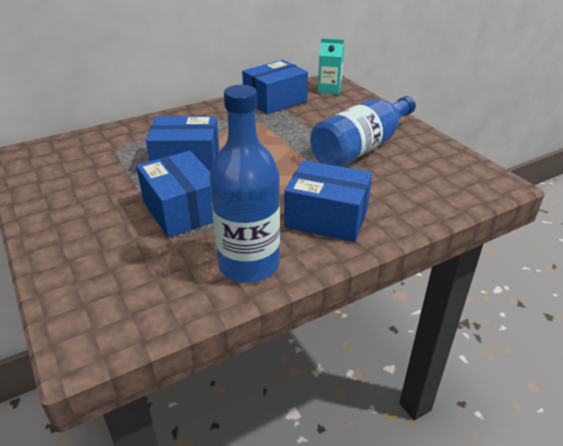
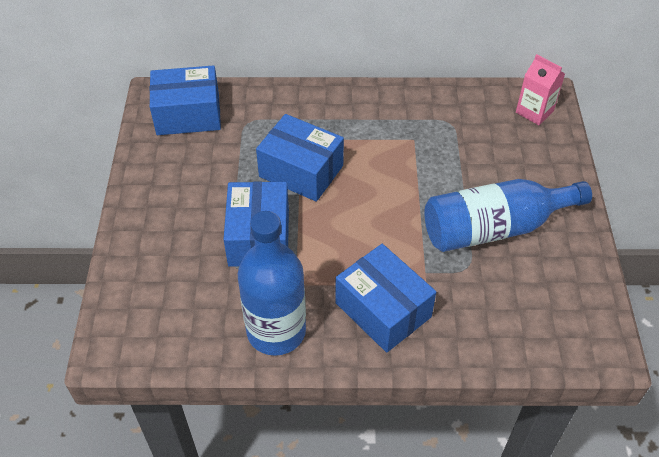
camera: 30 degrees right, 15 degrees up
blue box [242,60,308,114] -> blue box moved to [150,65,221,135]
turquoise carton [318,38,344,94] -> pink carton [516,54,565,125]

